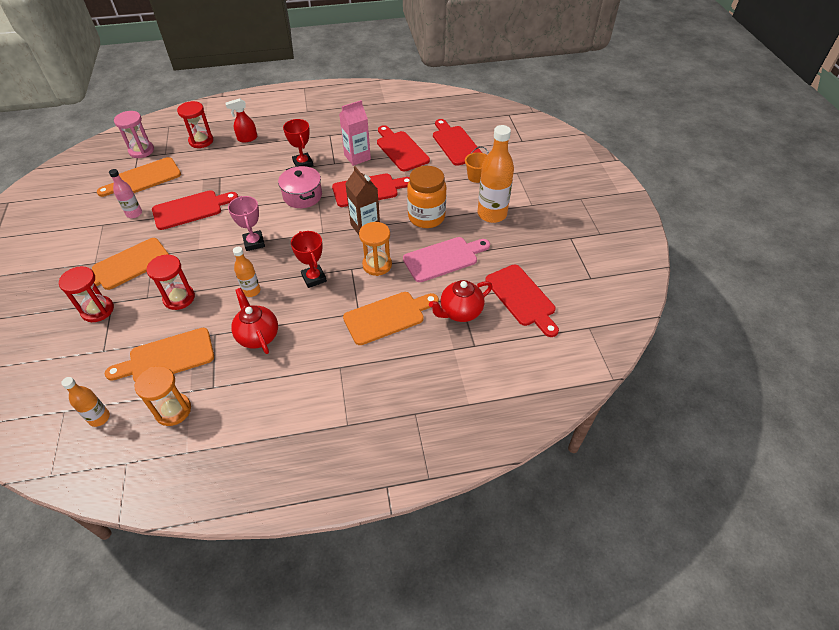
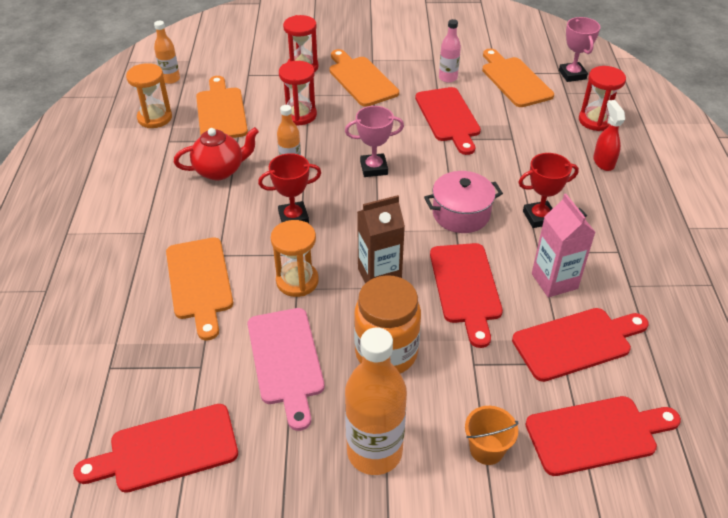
camera: 100 degrees right, 5 degrees down
pink hourglass [114,111,154,158] -> pink trophy [559,17,600,82]
red teapot [429,280,492,322] -> none

